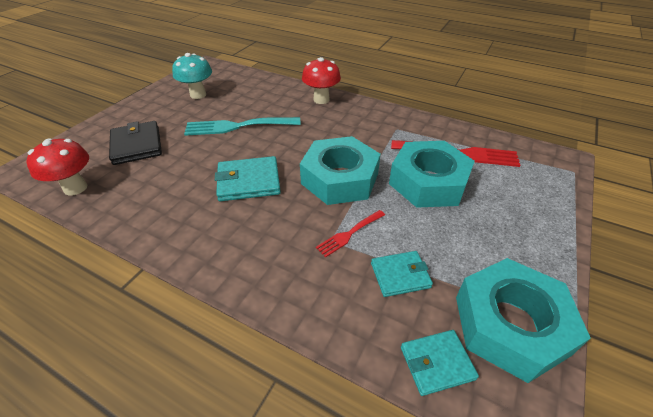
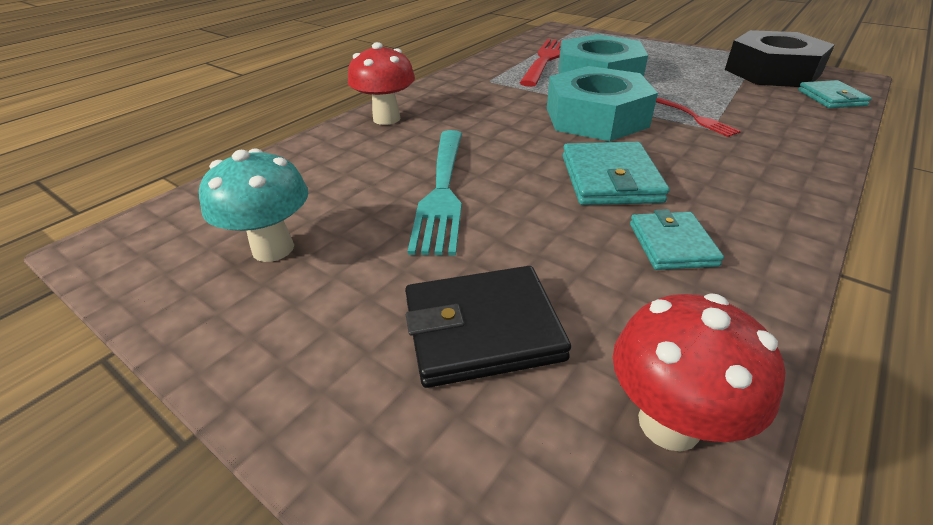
camera: 80 degrees left, 5 degrees down
turquoise wallet [371,251,433,297] -> turquoise wallet moved to [630,209,724,270]
turquoise nut [456,258,591,383] -> black nut [725,30,835,87]

